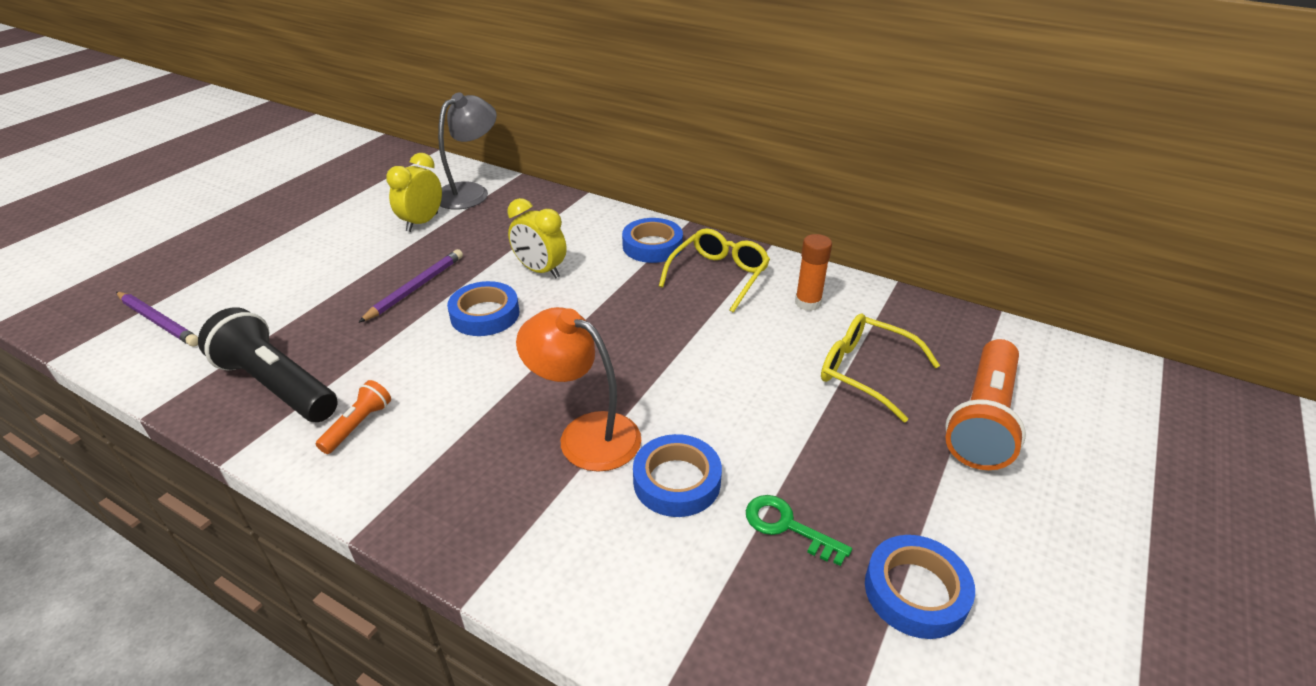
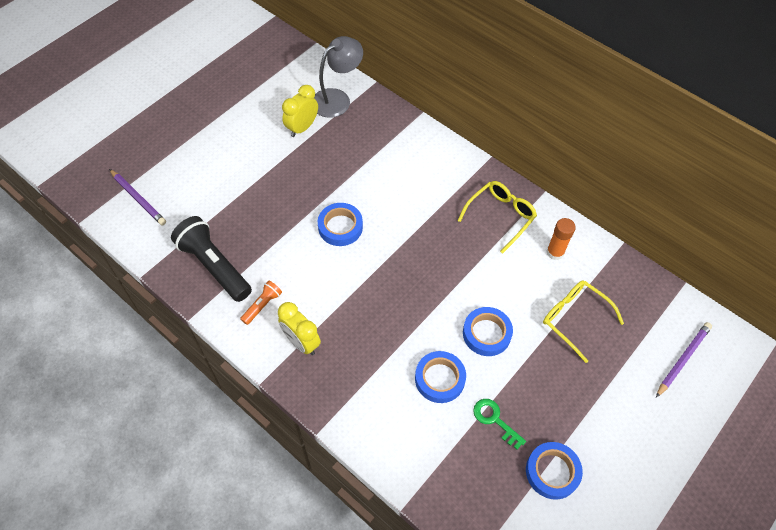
camera: 10 degrees right, 20 degrees up
purple pencil [358,249,463,323] -> purple pencil moved to [656,322,712,398]
yellow clock [507,198,567,279] -> yellow clock moved to [278,302,321,355]
orange lamp [516,307,641,472] -> none
blue tape [622,218,683,263] -> blue tape moved to [463,307,513,356]
orange flashlight [945,339,1026,470] -> none

